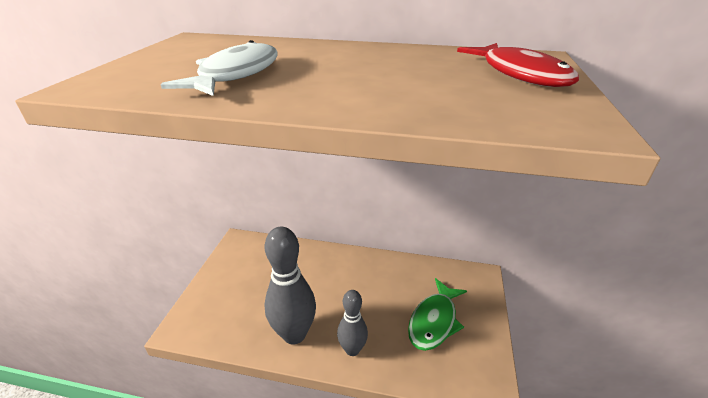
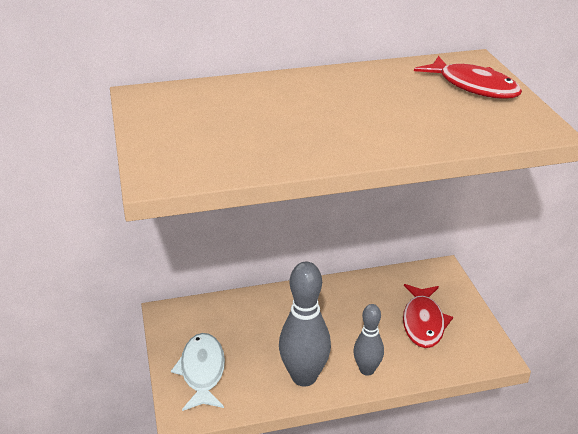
camera: 25 degrees left, 0 degrees up
white fish [161,40,277,96] -> white fish moved to [171,333,225,411]
green fish [408,278,467,351] -> red fish [403,284,453,348]

